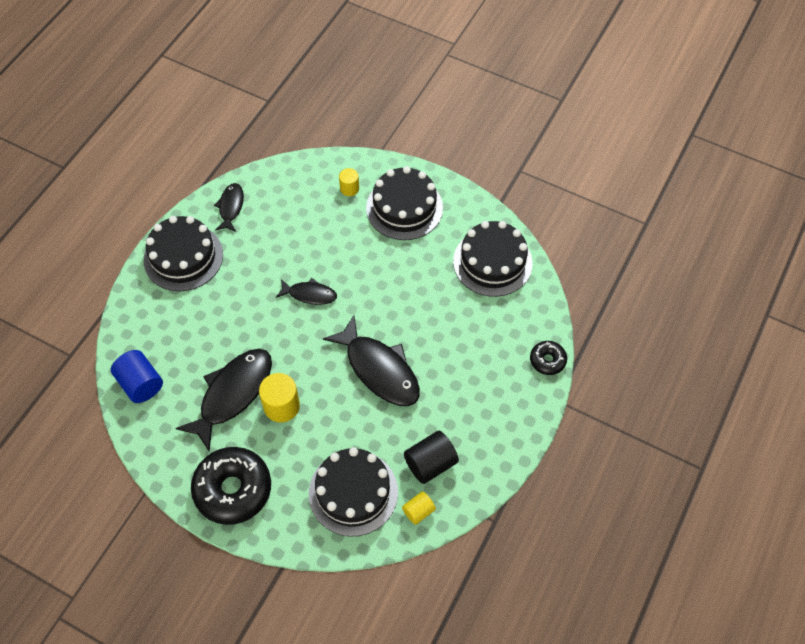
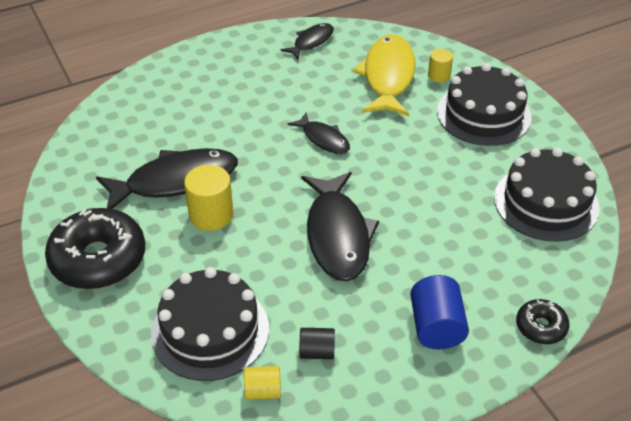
camera: 35 degrees right, 15 degrees down
blue cylinder [111,350,163,403] -> blue cylinder moved to [410,275,469,349]
black cake [144,216,223,291] -> none
black cylinder [404,431,459,484] -> black cylinder [299,328,335,359], size x0.60
none -> yellow fish [353,35,416,116]

